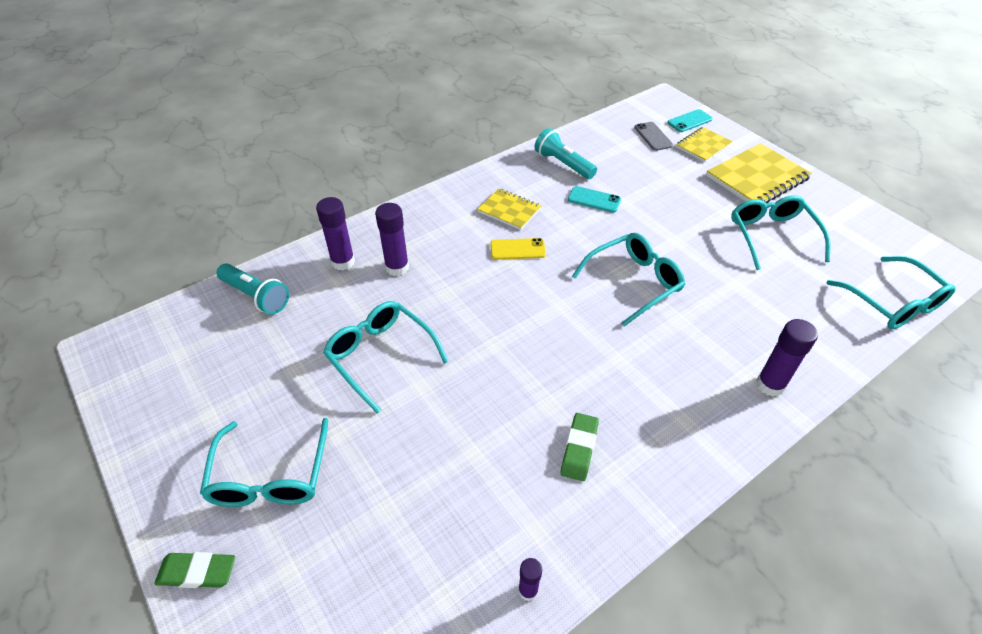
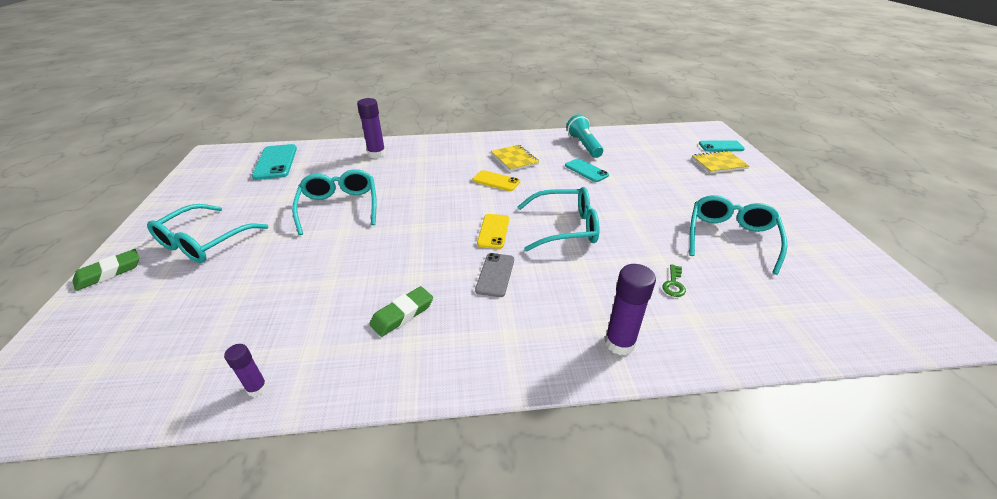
camera: 30 degrees right, 10 degrees down
green eraser [155,552,235,588] -> green eraser turned 75 degrees counterclockwise [73,249,140,291]
turquoise flashlight [216,263,289,314] -> none
purple glue stick [375,203,409,276] -> none
grey phone [634,122,673,151] -> grey phone moved to [475,253,514,297]
yellow notebook [706,143,812,203] -> none
turquoise glasses [827,256,956,329] -> none
none -> turquoise phone [252,144,297,180]
none -> yellow phone [477,214,509,249]
none -> green key [662,264,686,297]

